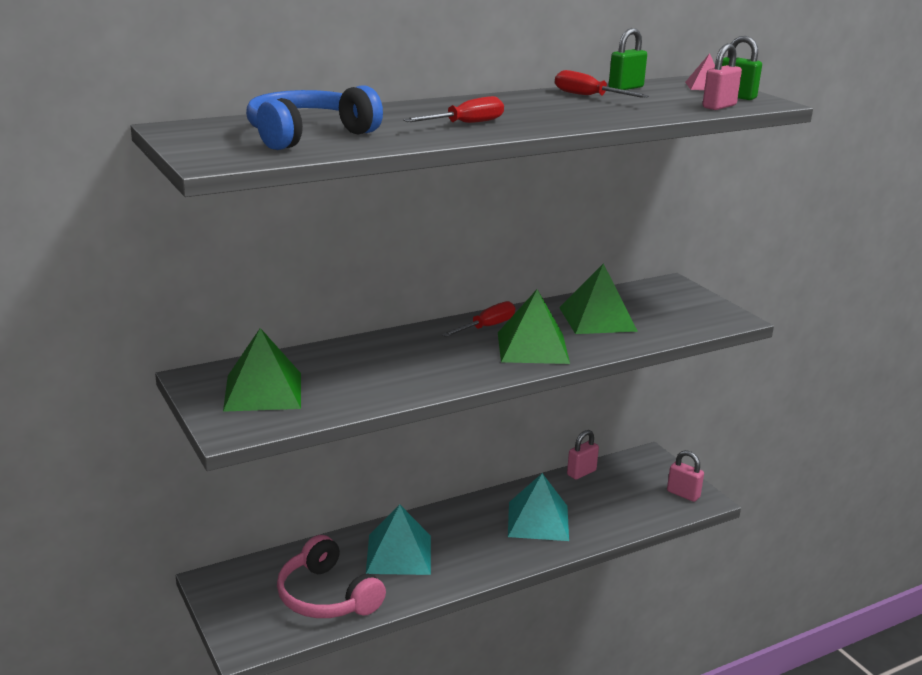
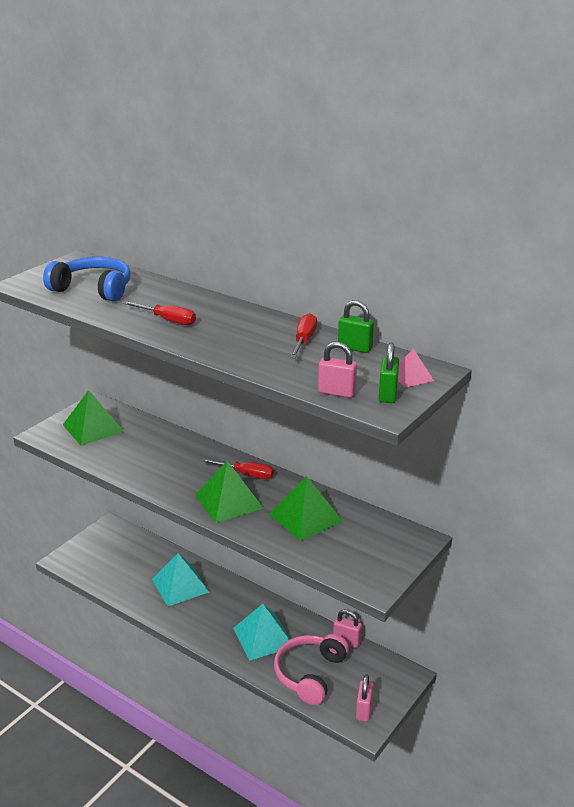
camera: 65 degrees right, 5 degrees up
pink headphones [277,535,386,618] -> pink headphones moved to [274,633,349,705]

